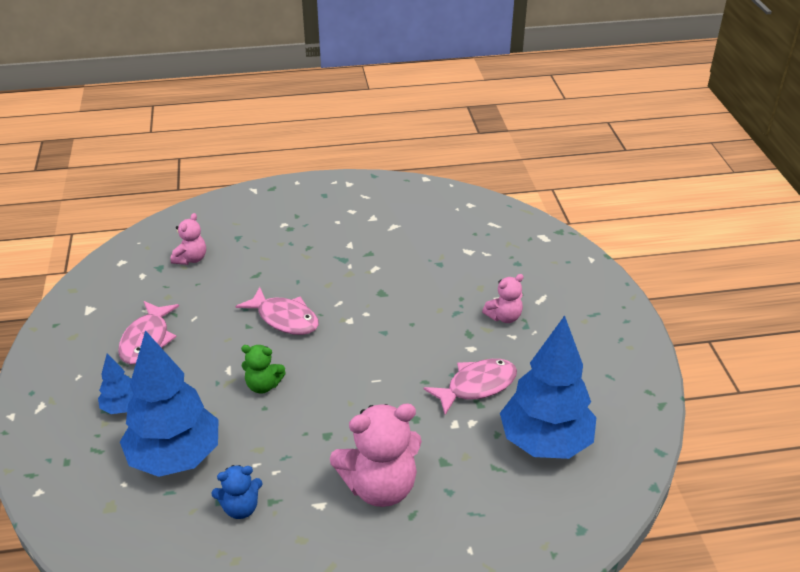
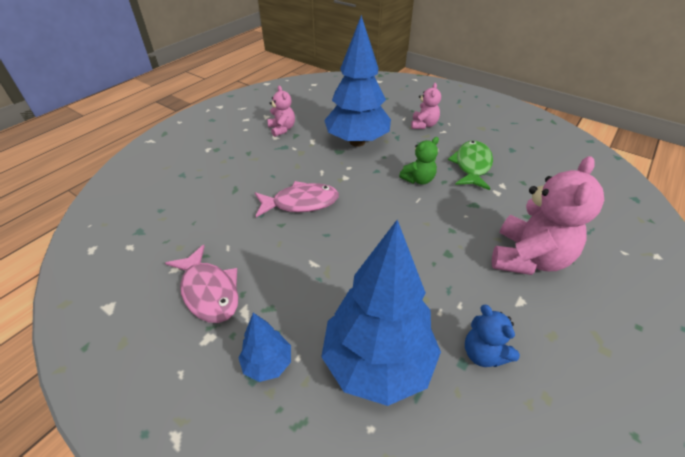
camera: 45 degrees left, 5 degrees up
pink teddy bear [170,213,206,265] -> pink teddy bear moved to [267,86,295,137]
blue teddy bear [211,465,262,519] -> blue teddy bear turned 120 degrees clockwise [465,305,520,367]
green teddy bear [241,345,286,394] -> green teddy bear moved to [399,137,439,185]
pink fish [423,359,517,415] -> green fish [448,141,493,190]
blue tree [500,316,597,459] -> blue tree moved to [324,15,391,147]

